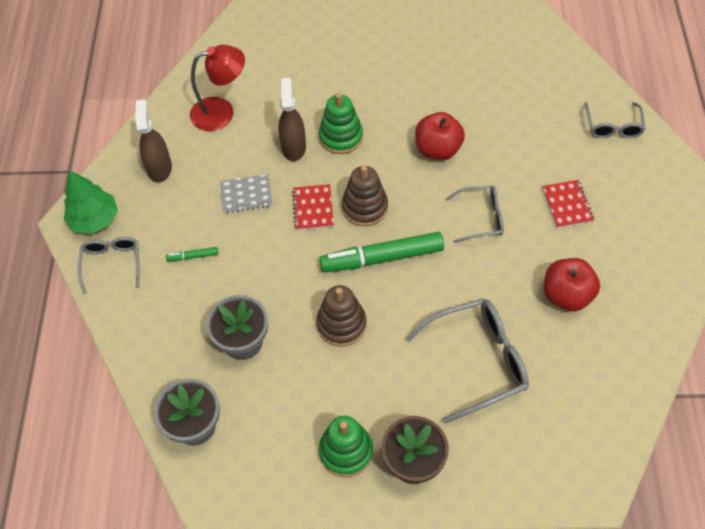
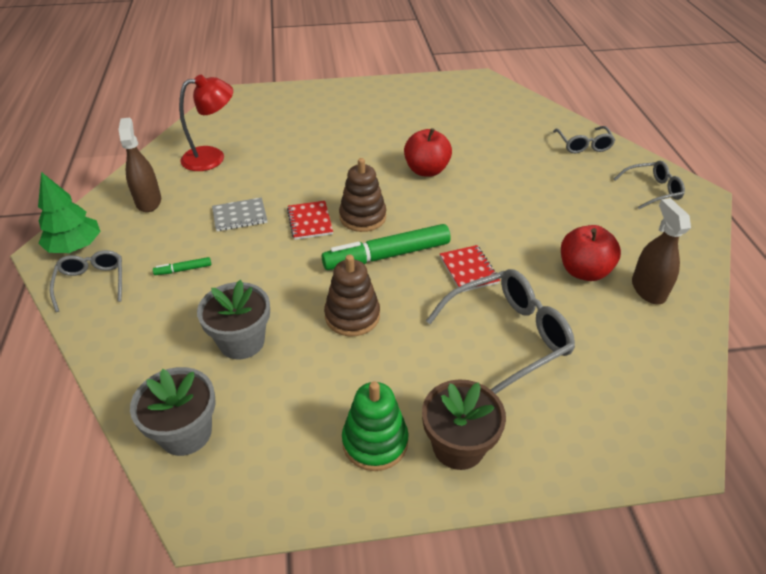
camera: 10 degrees left, 15 degrees down
brown spray bottle [278,78,306,161] -> brown spray bottle moved to [632,198,691,304]
green stacking toy [319,93,363,154] -> none
grey glasses [446,186,504,243] -> grey glasses moved to [614,161,685,209]
red notebook [542,180,594,228] -> red notebook moved to [440,245,500,292]

